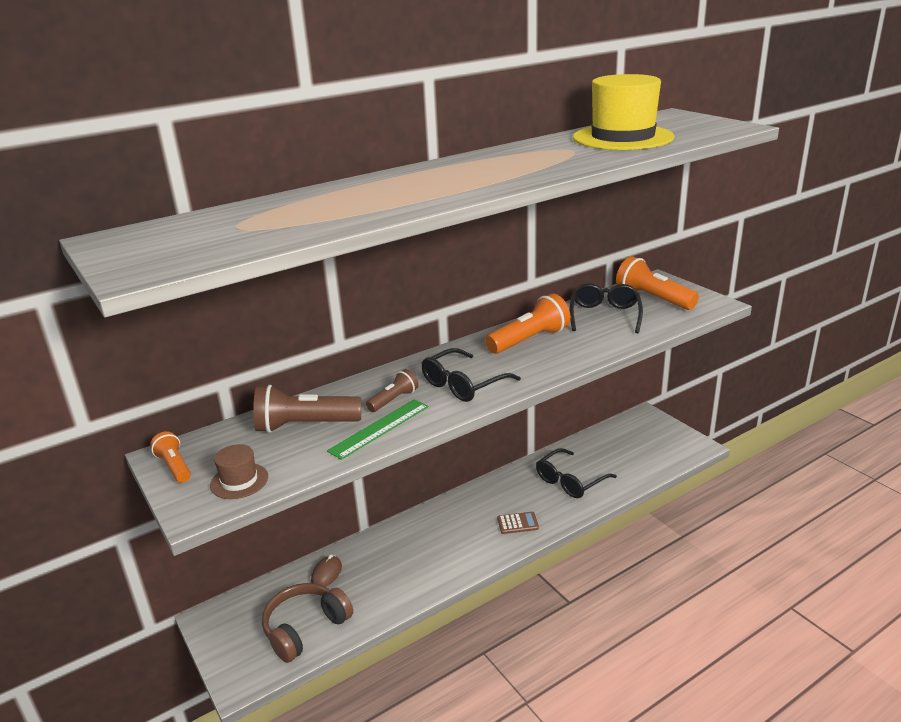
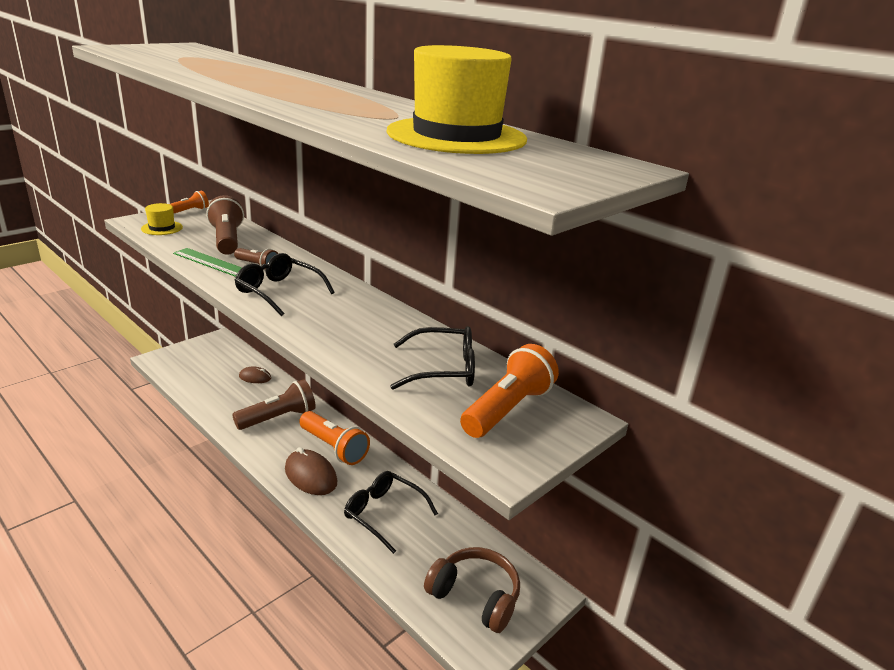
camera: 75 degrees right, 0 degrees up
brown hat [210,444,268,499] -> yellow hat [141,203,183,235]
brown headphones [262,583,353,663] -> brown headphones moved to [424,547,520,633]
orange flashlight [485,293,571,354] -> orange flashlight moved to [299,411,370,465]
brown calculator [497,512,539,534] -> brown mouse [285,447,338,495]
none -> brown flashlight [232,379,316,430]

